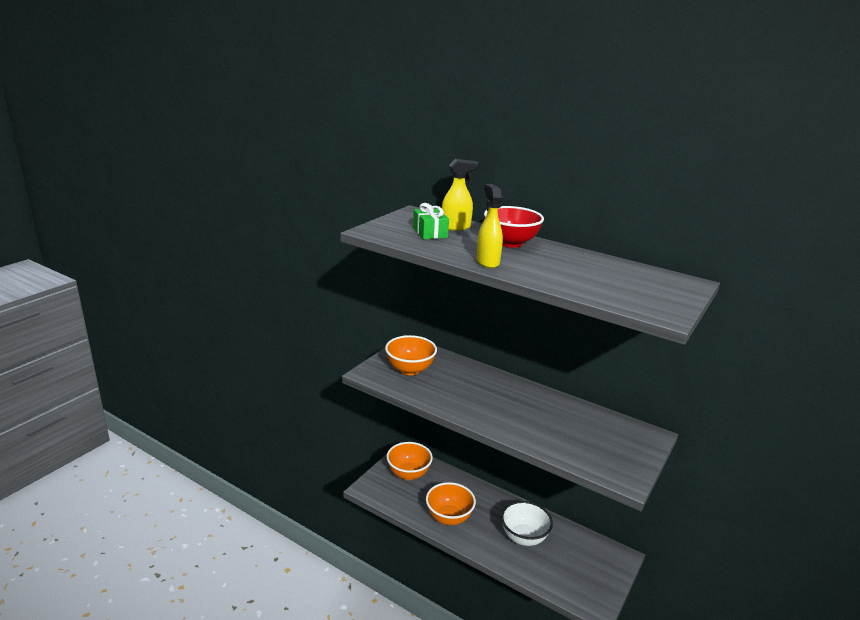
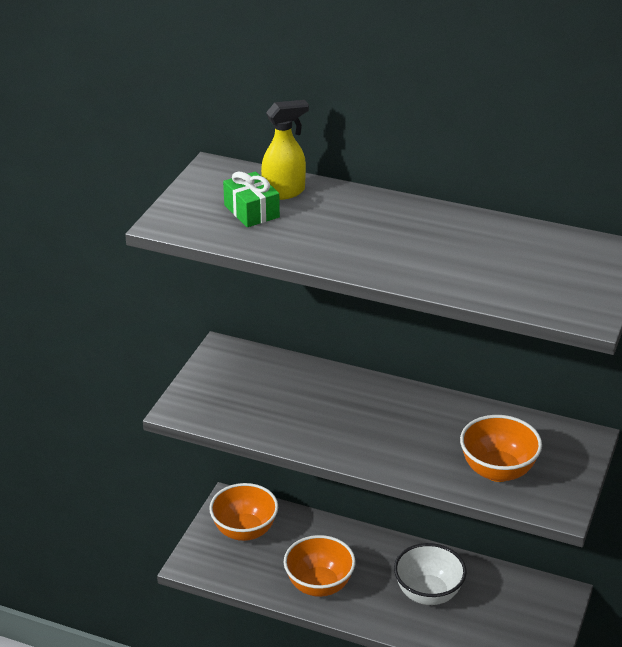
camera: 10 degrees left, 10 degrees up
orange bowl [385,335,437,375] -> orange bowl moved to [460,415,542,482]
yellow spray bottle [476,184,503,268] -> none
red bowl [484,206,544,248] -> none

